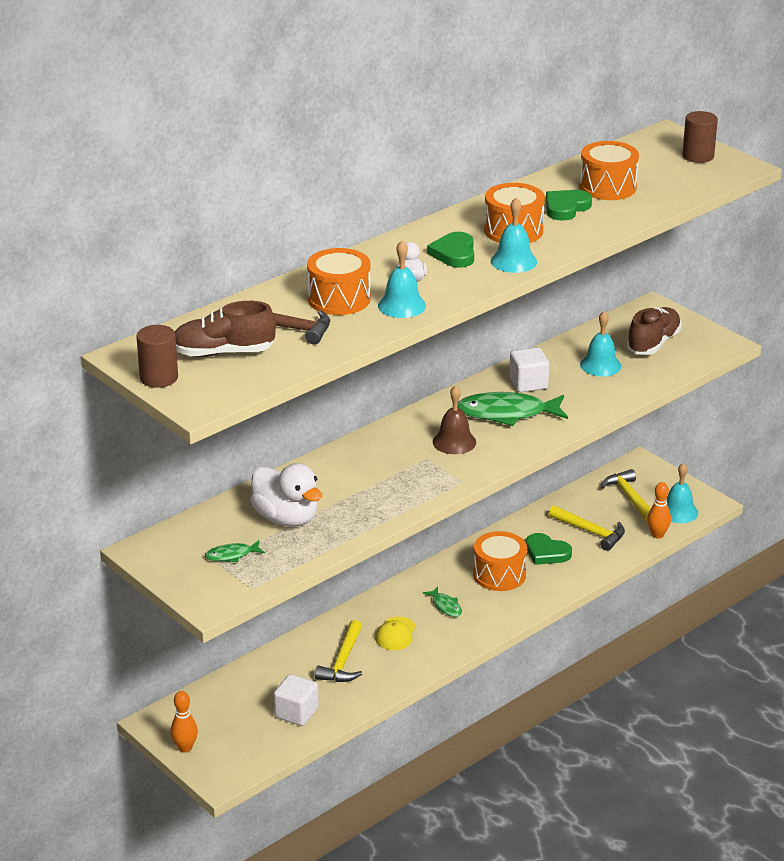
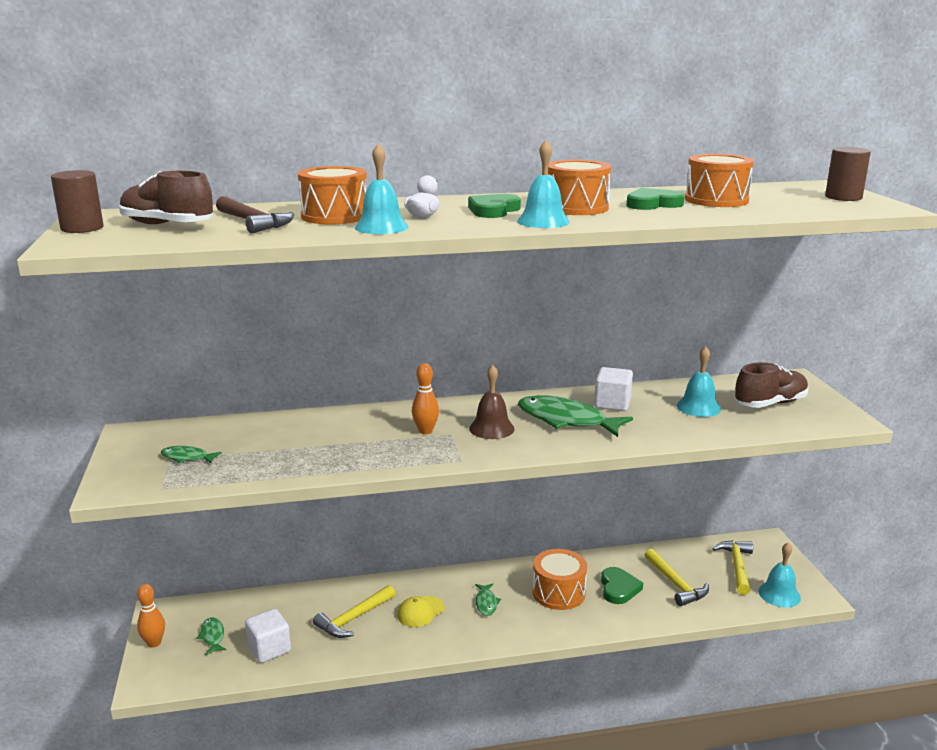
camera: 30 degrees right, 10 degrees down
white duck [250,463,322,527] -> none
green heart [526,533,572,565] -> green heart turned 150 degrees counterclockwise [601,567,643,604]
orange bowling pin [647,482,671,539] -> orange bowling pin moved to [412,363,439,434]
none -> green fish [196,617,226,655]

